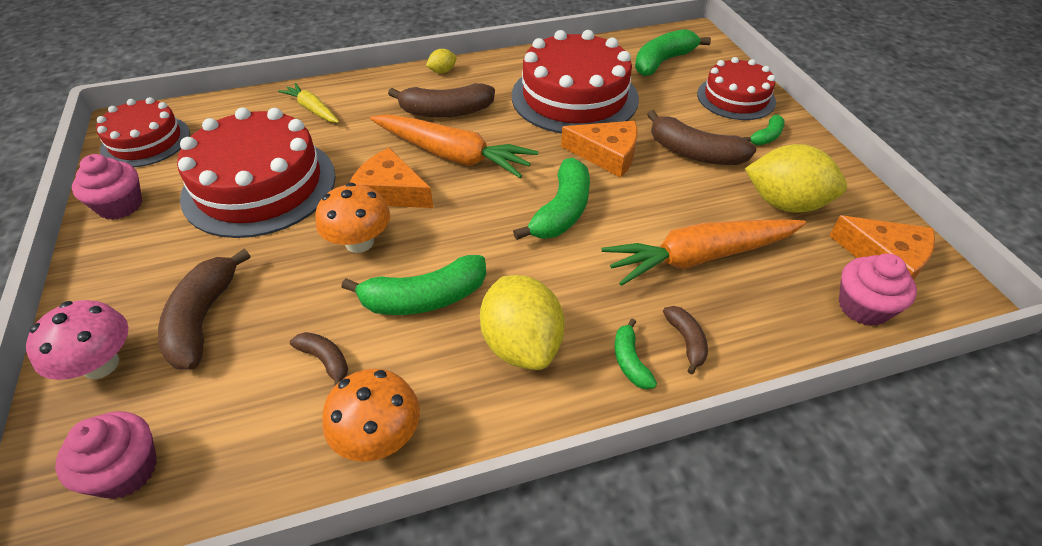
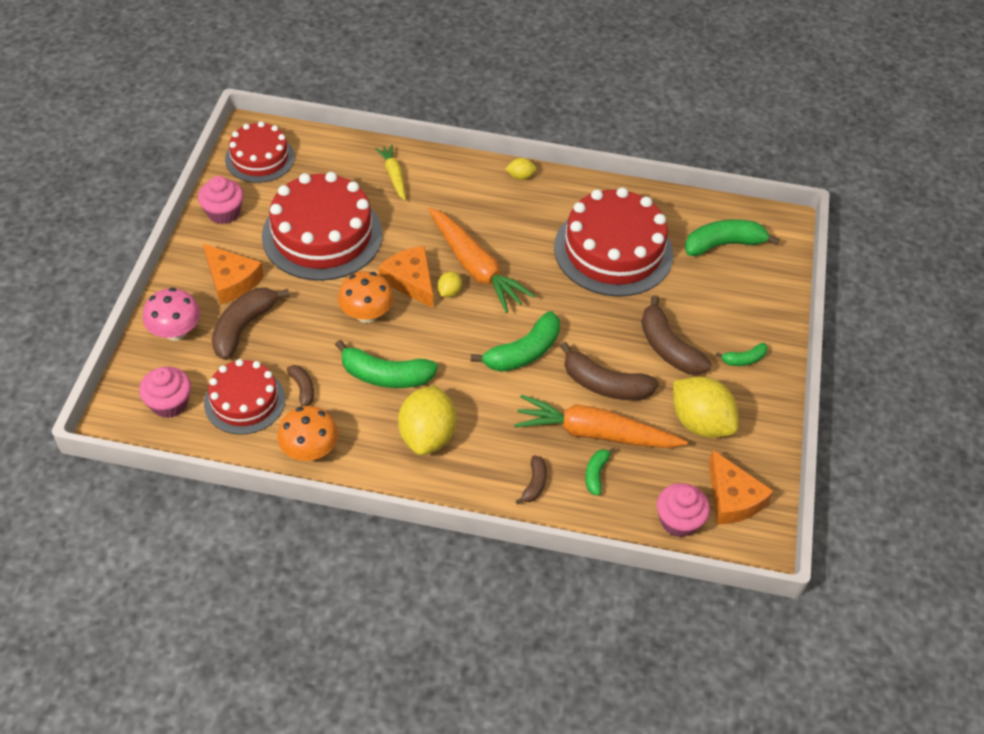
camera: 25 degrees right, 5 degrees up
brown banana [388,83,495,118] -> brown banana moved to [560,342,659,400]
orange cheese [561,121,637,177] -> orange cheese moved to [203,244,264,304]
green banana [615,318,657,389] -> green banana moved to [585,448,616,496]
red cake [697,57,776,120] -> red cake moved to [204,359,285,435]
none -> yellow lemon [437,271,462,297]

